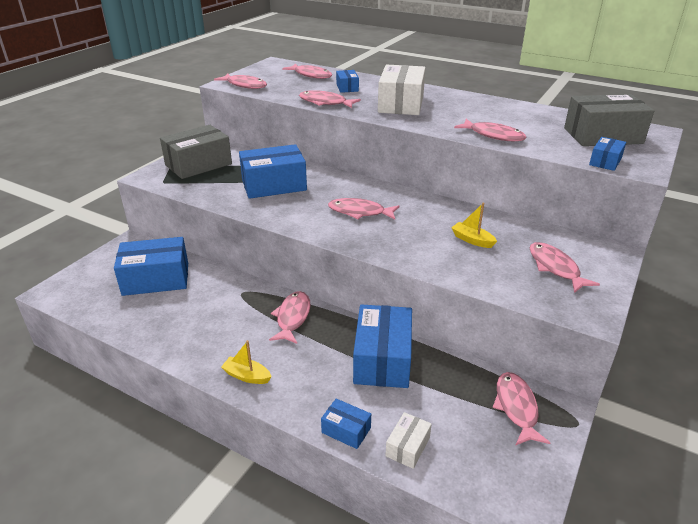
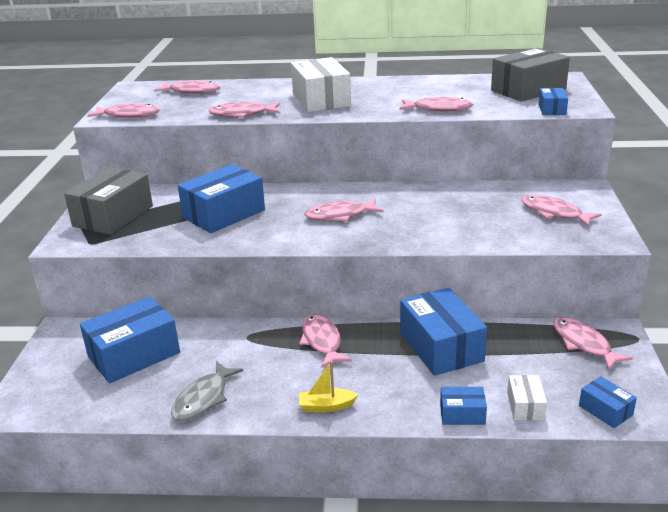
camera: 25 degrees left, 5 degrees down
blue box [336,70,359,93] -> blue box moved to [579,376,637,428]
yellow boat [451,203,497,248] -> none
none -> grey fish [171,361,243,421]

